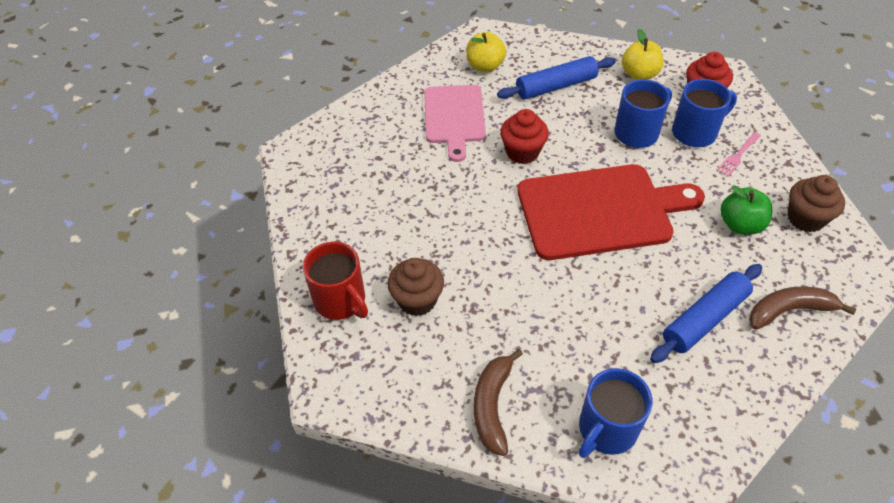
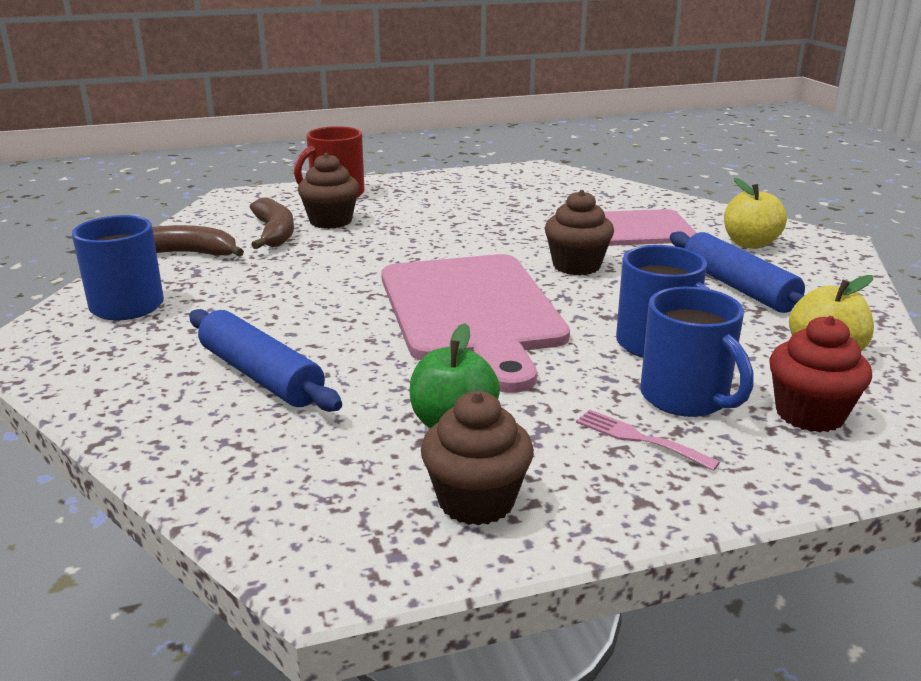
camera: 85 degrees right, 25 degrees down
red cupcake [500,109,549,164] -> brown cupcake [544,190,614,275]
red cutting board [518,164,705,260] -> pink cutting board [381,254,570,393]
brown banana [749,286,856,330] -> brown banana moved to [250,197,294,249]

